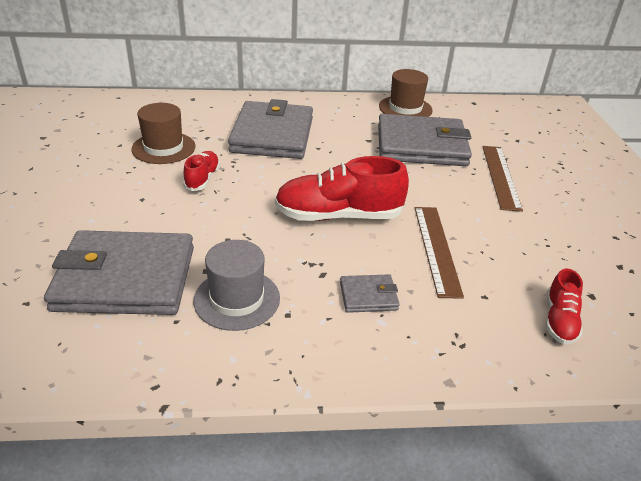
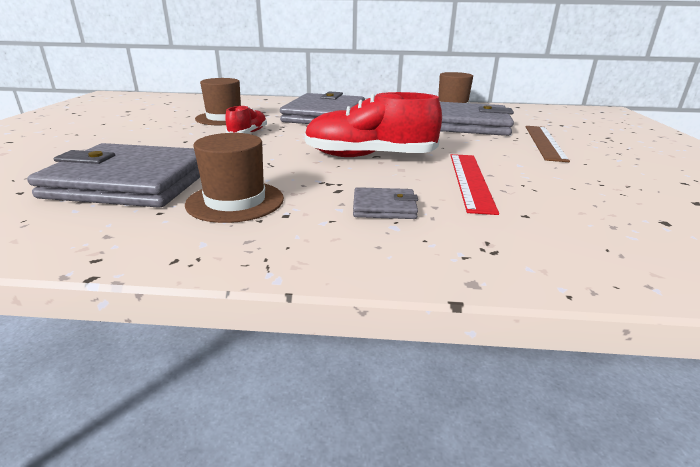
camera: 10 degrees right, 10 degrees down
grey hat [193,240,280,331] -> brown hat [185,133,284,223]
brown ruler [415,207,464,299] -> red ruler [450,154,499,215]
red shoe [546,269,583,344] -> none

